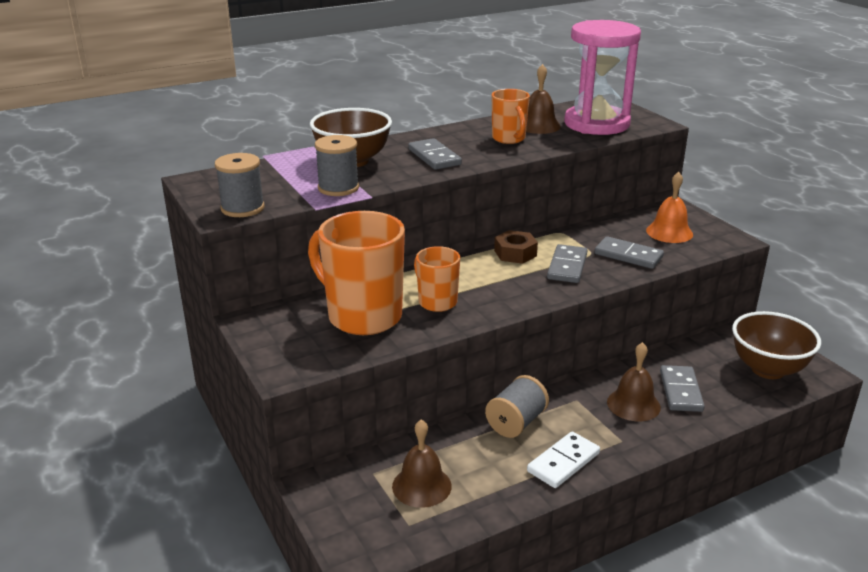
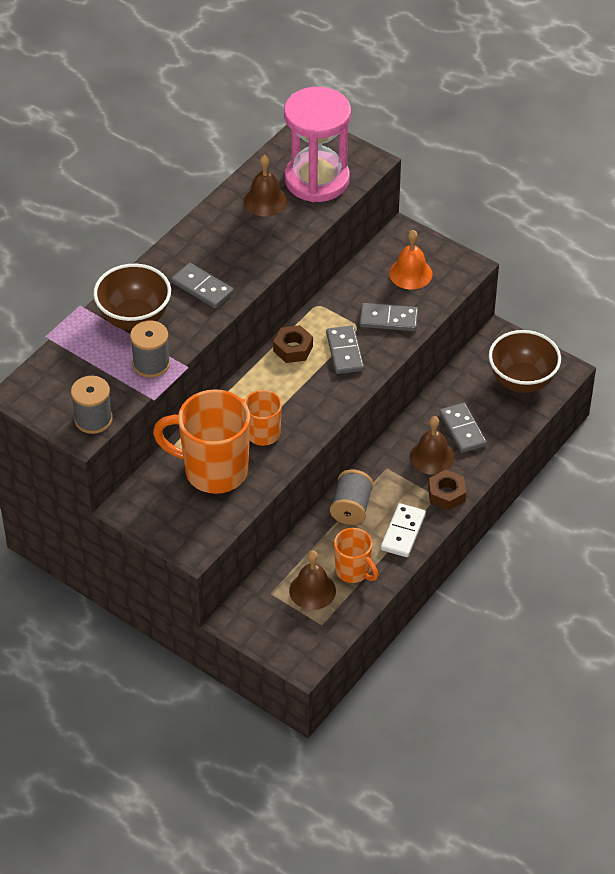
camera: 25 degrees left, 20 degrees up
orange mug [492,89,530,144] -> orange mug moved to [334,528,378,583]
none -> brown nut [428,469,466,510]

